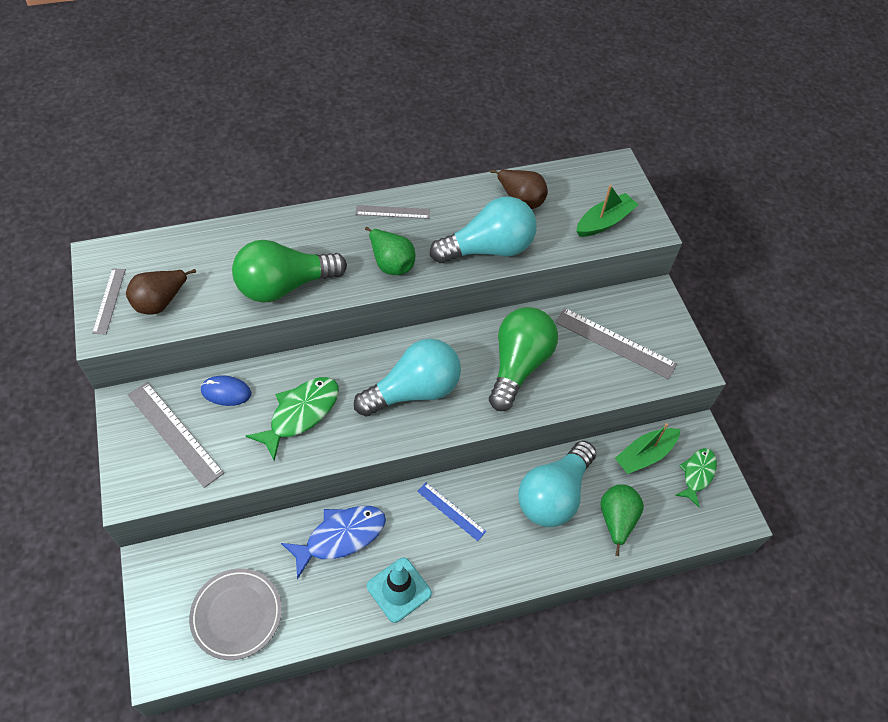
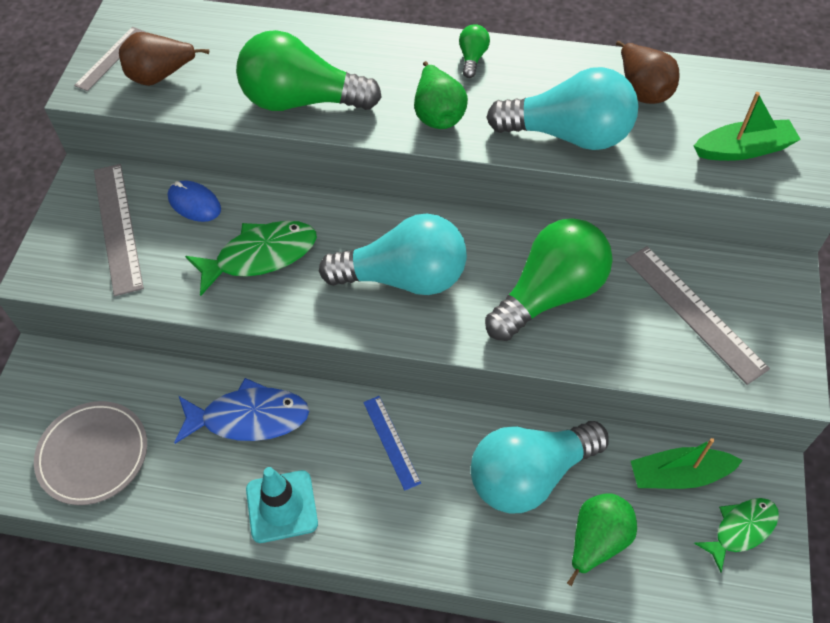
camera: 30 degrees right, 0 degrees up
grey ruler [355,205,430,219] -> green light bulb [459,24,490,78]

